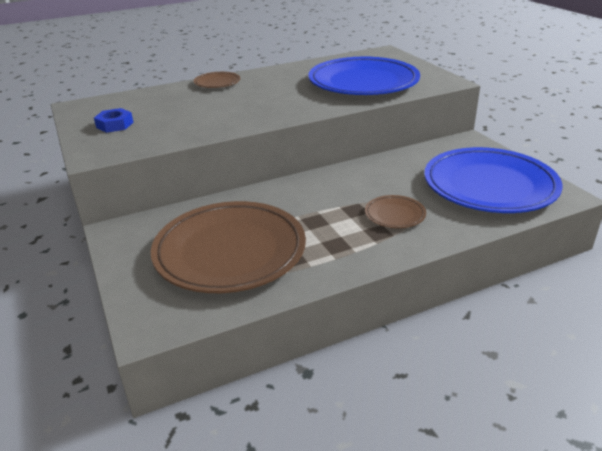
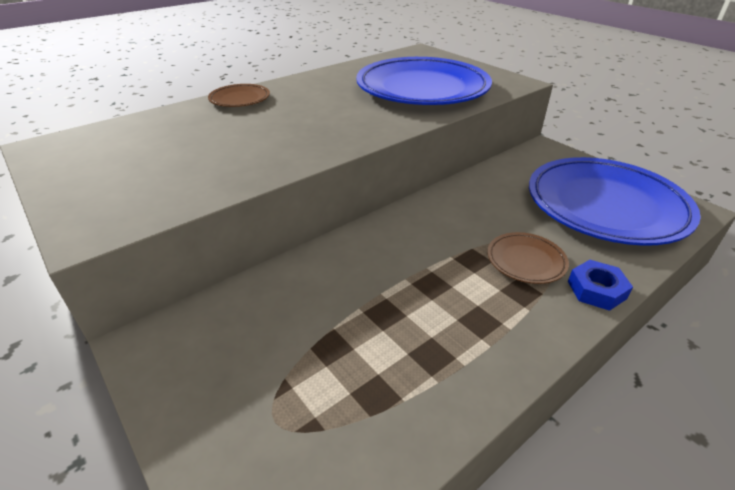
camera: 15 degrees left, 5 degrees up
blue nut [94,108,133,133] -> blue nut moved to [568,260,633,311]
brown plate [151,201,306,293] -> none

